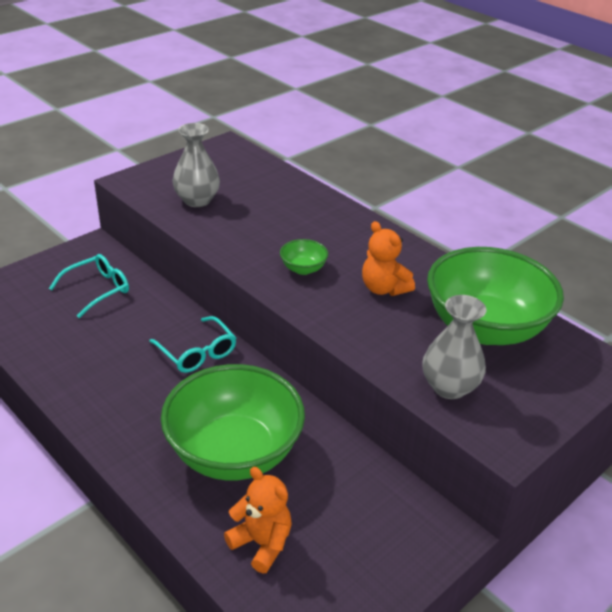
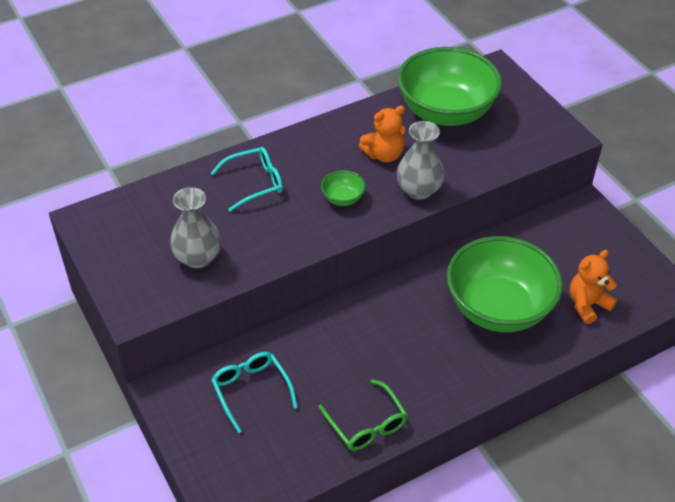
camera: 75 degrees left, 10 degrees up
turquoise glasses [149,316,236,373] -> turquoise glasses moved to [211,147,283,212]
grey vase [423,295,486,399] -> grey vase moved to [396,121,445,200]
none -> green glasses [318,379,408,451]

